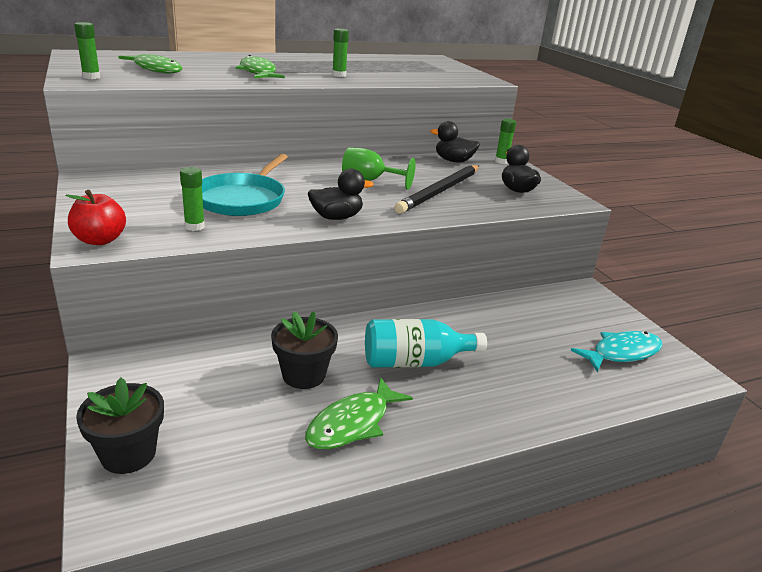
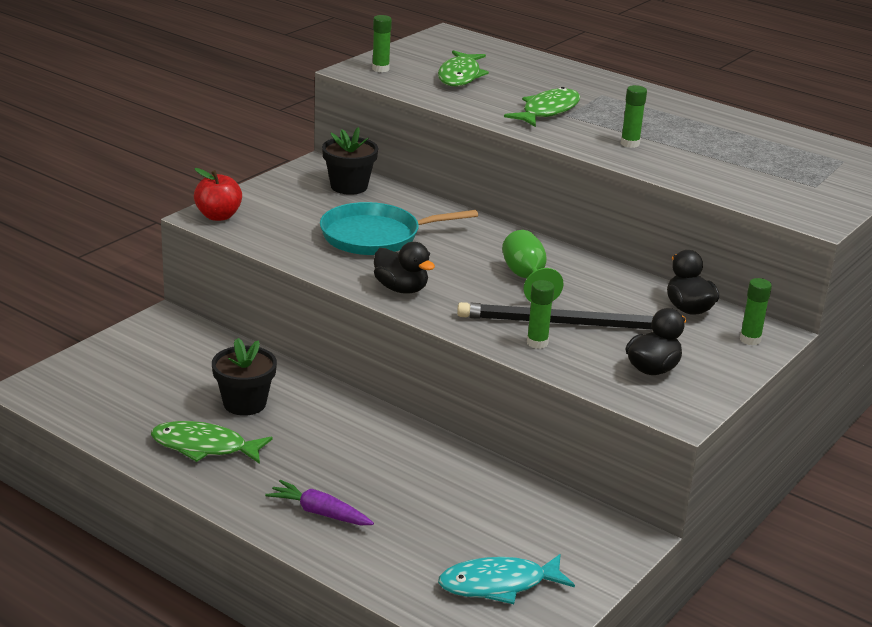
camera: 60 degrees right, 0 degrees up
black flower pot [76,377,164,474] -> black flower pot moved to [322,127,378,195]
green glue stick [180,167,205,231] -> green glue stick moved to [527,280,554,349]
turquoise bottle [365,319,487,368] -> none
turquoise fish [571,331,662,372] -> turquoise fish turned 135 degrees clockwise [438,554,575,604]
none -> purple carrot [265,480,374,525]

